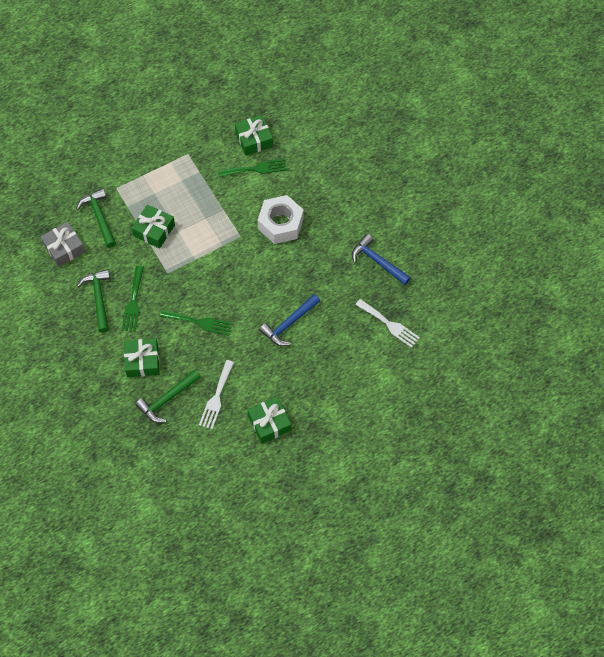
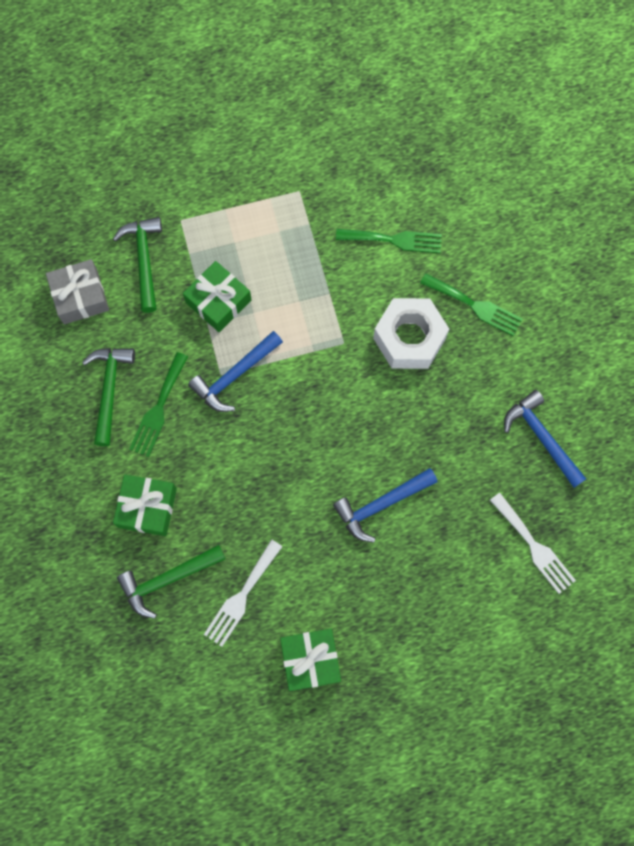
camera: 15 degrees right, 10 degrees up
green fork [160,309,233,336] -> green fork moved to [420,273,522,336]
green gift [235,115,273,156] -> none
none -> blue hammer [188,331,283,412]

